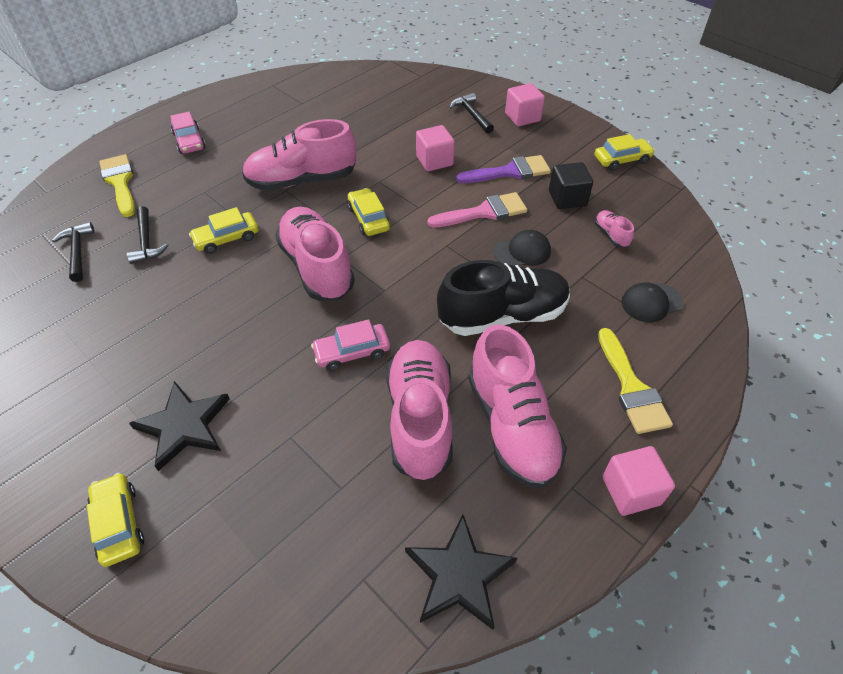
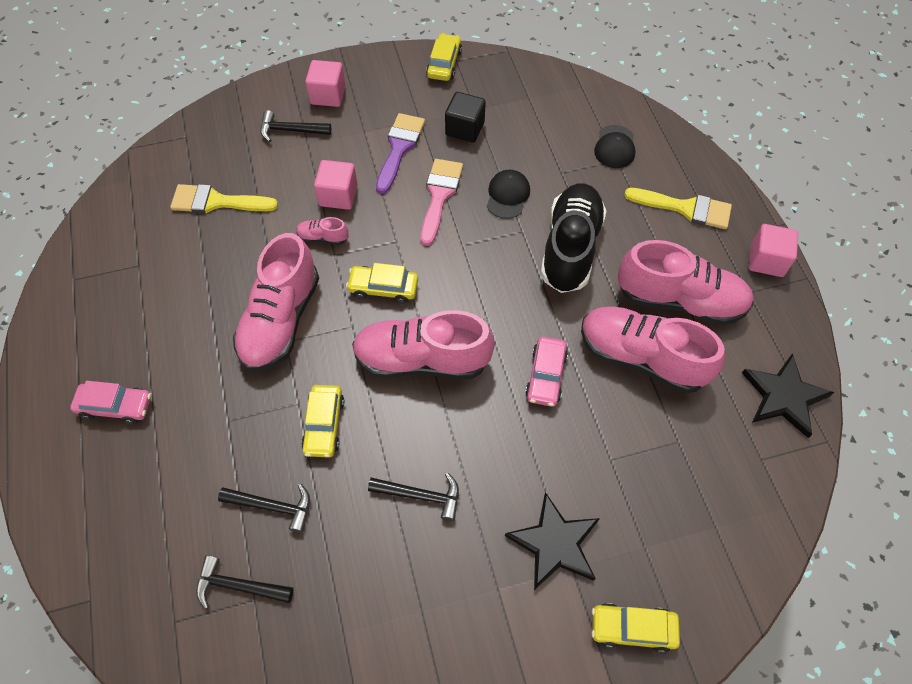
camera: 60 degrees left, 10 degrees up
yellow brush [99,154,135,217] -> yellow brush moved to [170,184,278,214]
pink shoe [595,210,634,248] -> pink shoe moved to [296,217,348,245]
none -> black hammer [368,473,459,521]

